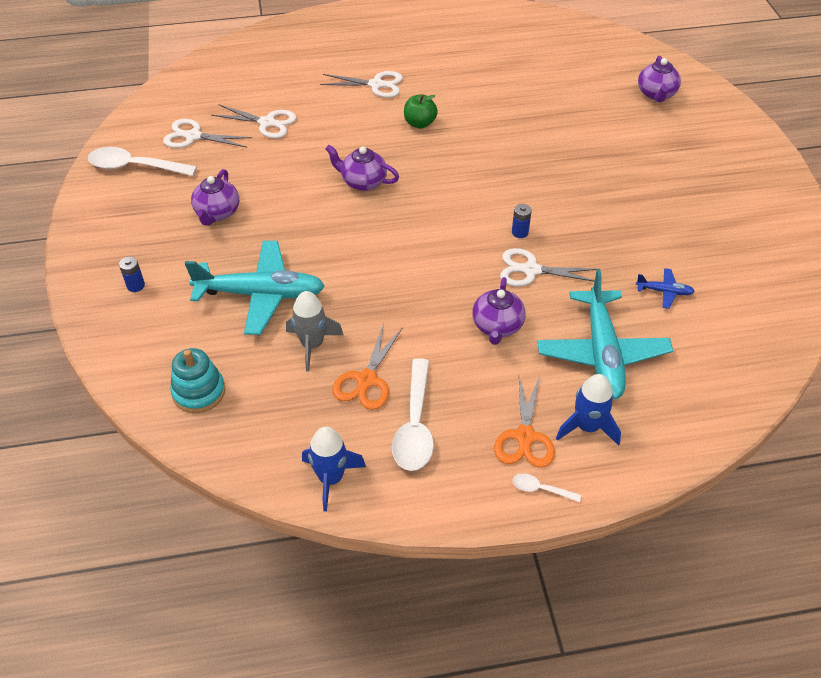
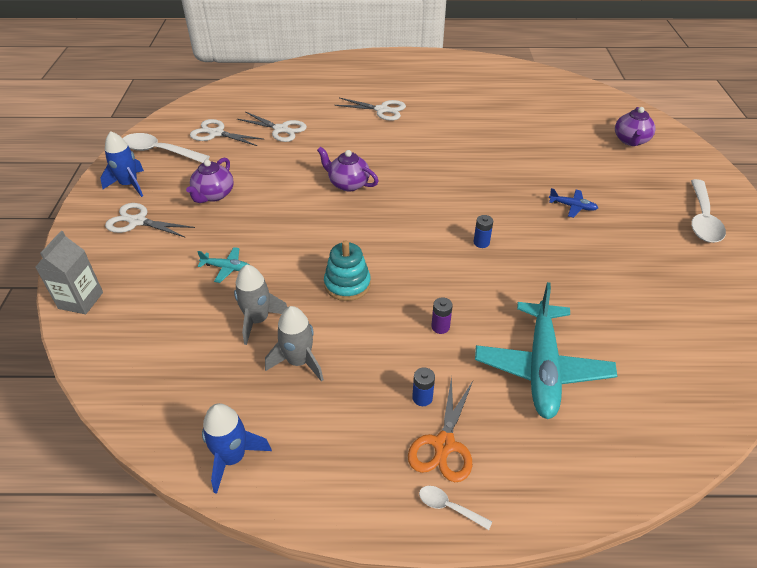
camera: 10 degrees right, 5 degrees down
blue battery [119,257,145,292] -> blue battery moved to [412,367,435,406]
turquoise stacking toy [170,348,226,413] -> turquoise stacking toy moved to [324,240,371,301]
turquoise plane [185,241,325,335] -> turquoise plane [197,247,249,283], size x0.43
orange scissors [332,323,403,410] -> grey rocket [265,306,324,382]
white spoon [392,358,434,471] -> white spoon moved to [691,179,726,243]
green apple [404,94,438,128] -> none
purple teapot [472,277,526,345] -> purple battery [431,297,453,334]
white scissors [500,248,597,287] -> white scissors moved to [105,203,195,238]
blue rocket [556,374,621,446] -> blue rocket moved to [100,131,144,197]
blue plane [636,268,695,309] -> blue plane moved to [549,188,598,218]
none -> grey carton [35,231,103,314]

